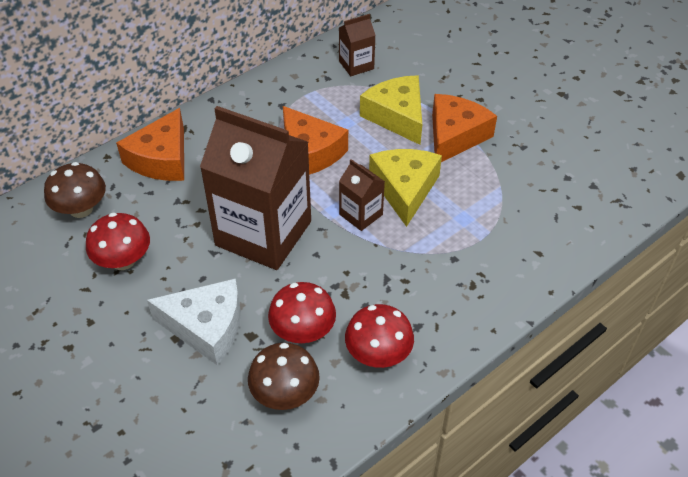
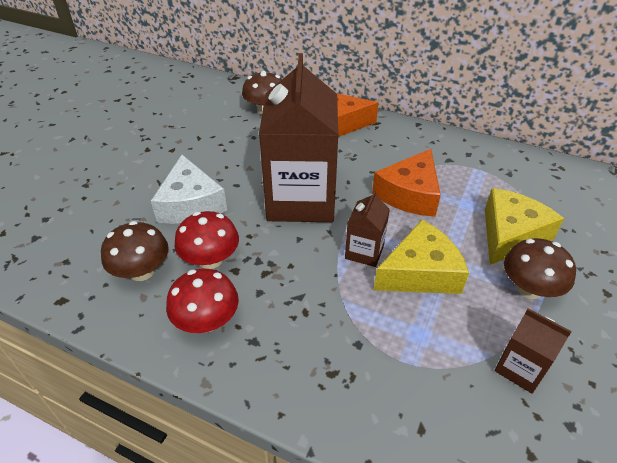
camera: 65 degrees right, 5 degrees down
red mushroom [86,213,150,270] -> none
brown carton [339,14,375,76] -> brown carton moved to [495,308,572,394]
orange cheese [432,94,497,162] -> brown mushroom [504,238,576,299]

